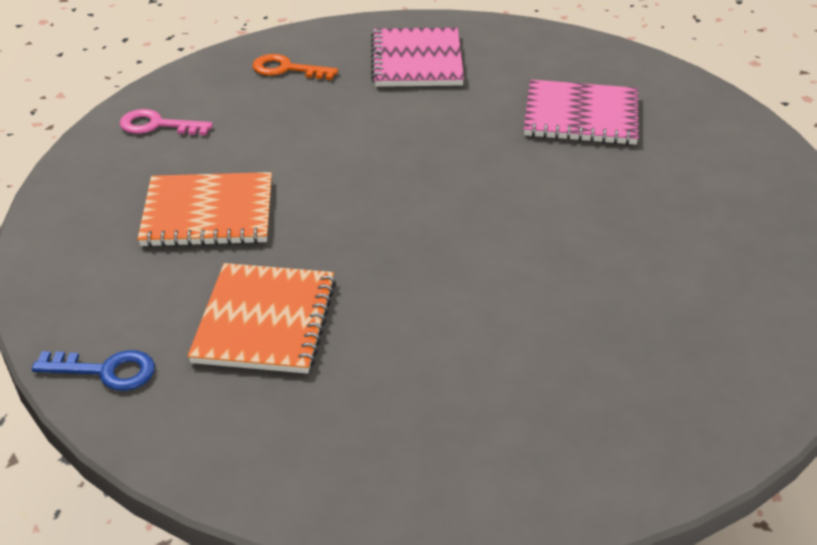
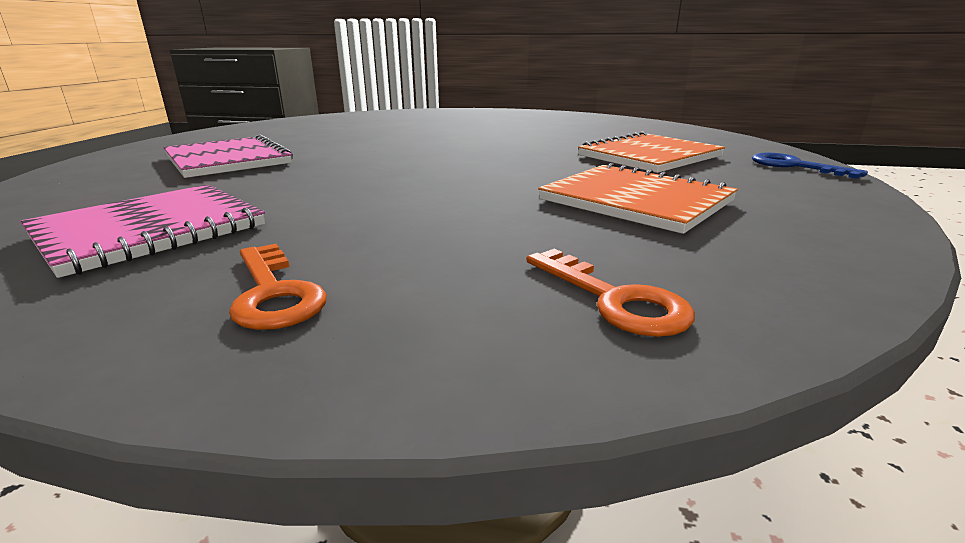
camera: 135 degrees left, 15 degrees down
pink key [120,109,213,135] -> orange key [527,249,695,337]

